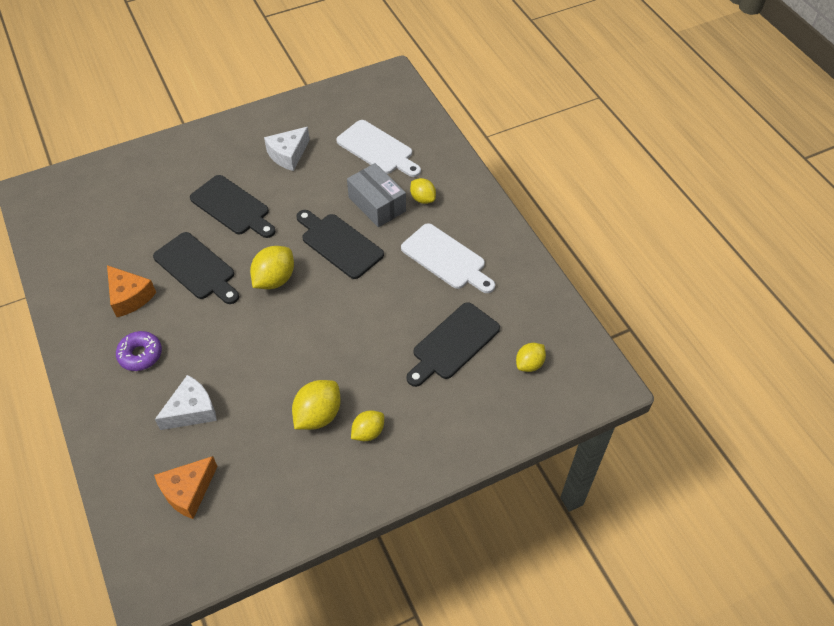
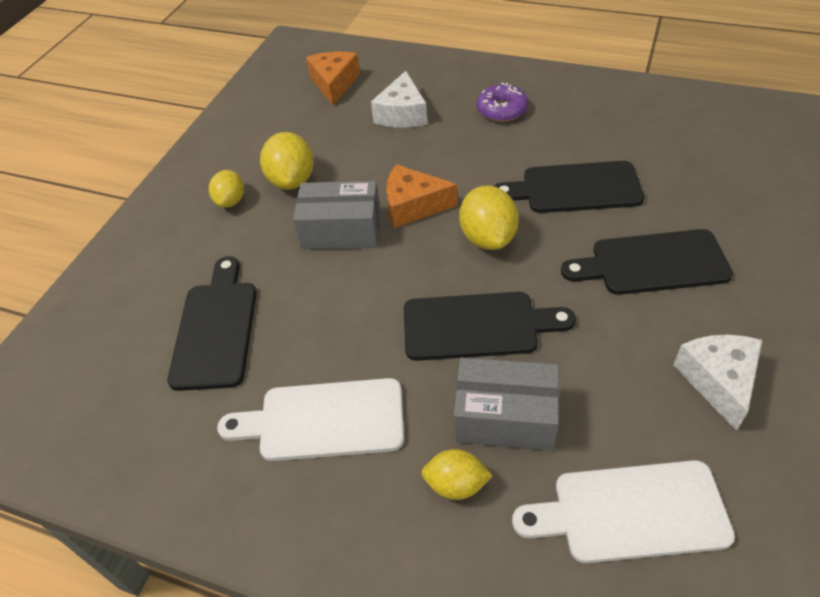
camera: 140 degrees right, 5 degrees down
orange cheese [107,265,156,317] -> orange cheese moved to [386,164,457,228]
yellow lemon [516,343,546,372] -> none
none -> grey box [293,181,380,250]

